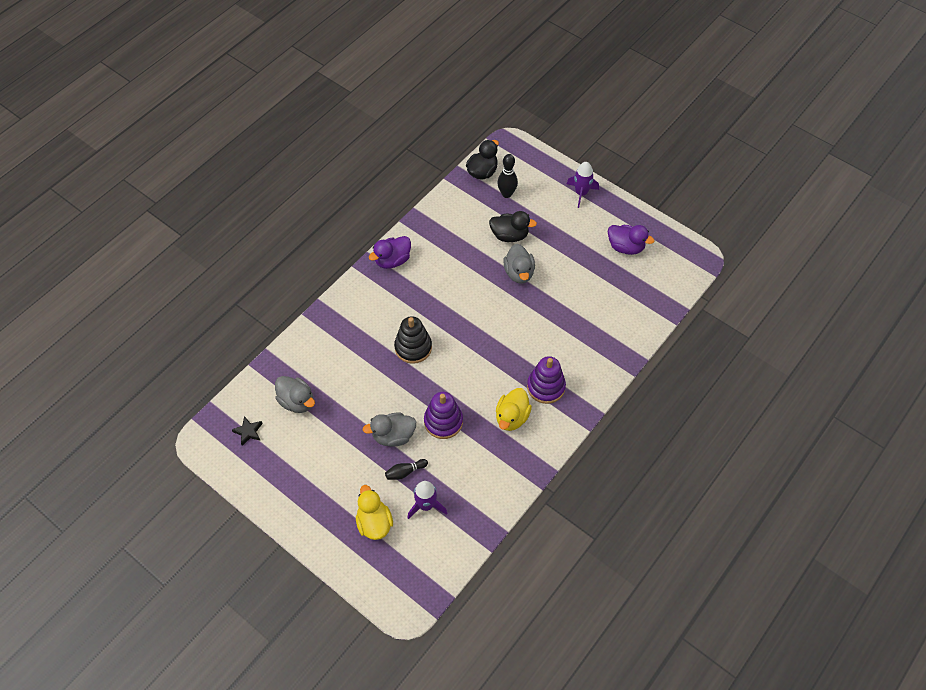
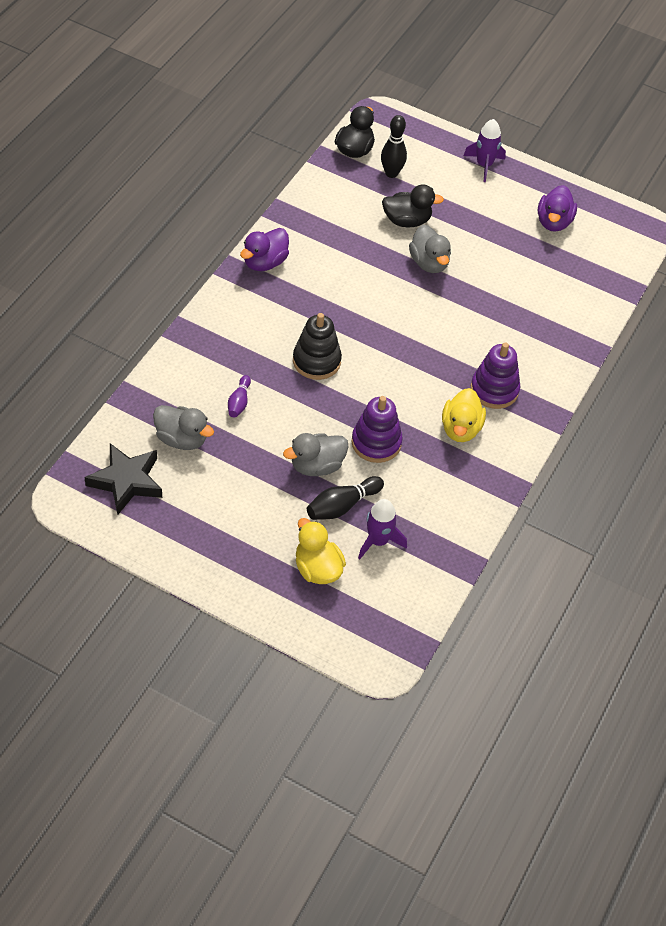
camera: 15 degrees left, 5 degrees down
black star [232,416,263,446] -> black star [84,443,162,515], size x1.92
black bowling pin [385,459,428,480] -> black bowling pin [307,476,384,520], size x1.53
purple duck [608,225,654,255] -> purple duck turned 90 degrees clockwise [538,185,577,232]
none -> purple bowling pin [228,375,251,418]

